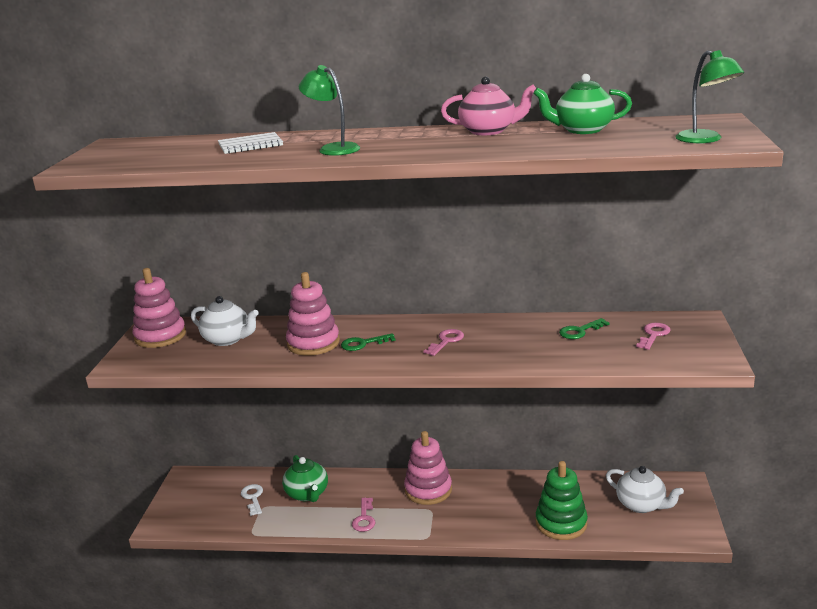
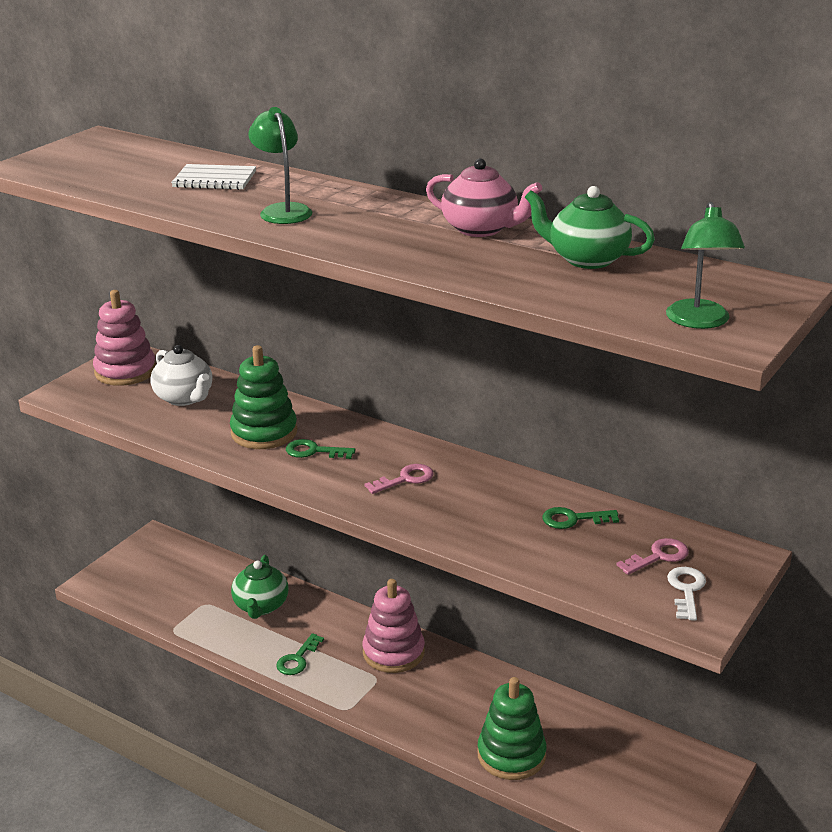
camera: 25 degrees right, 5 degrees up
white key [241,484,263,516] -> white key moved to [667,567,706,621]
pink stacking toy [286,272,340,356] -> green stacking toy [230,345,297,449]
pink key [352,497,375,532] -> green key [276,633,324,675]
white teapot [606,466,684,513] -> none

